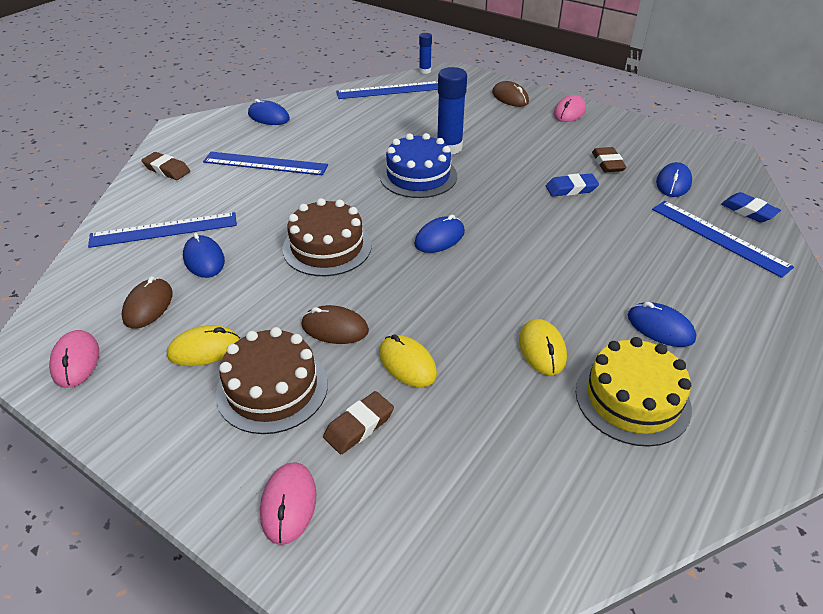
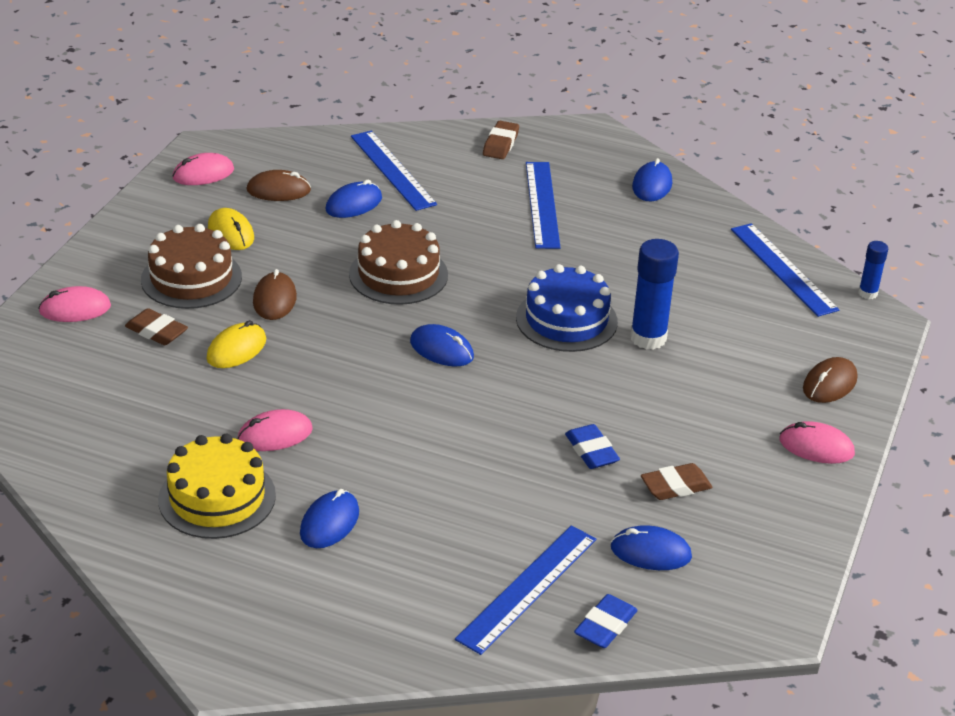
camera: 75 degrees right, 5 degrees down
yellow mouse [519,319,567,375] -> pink mouse [237,409,313,451]

